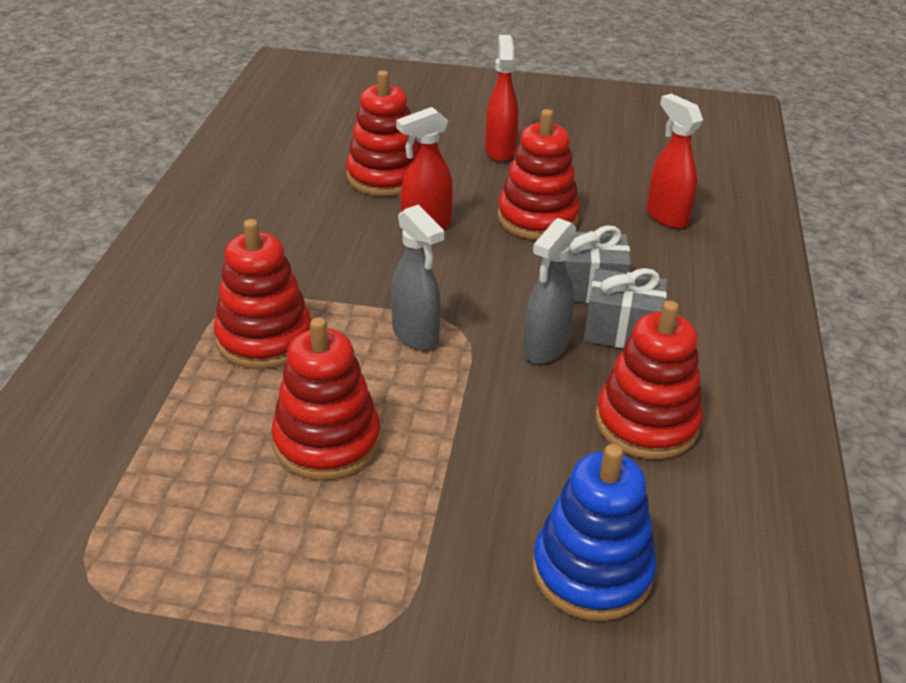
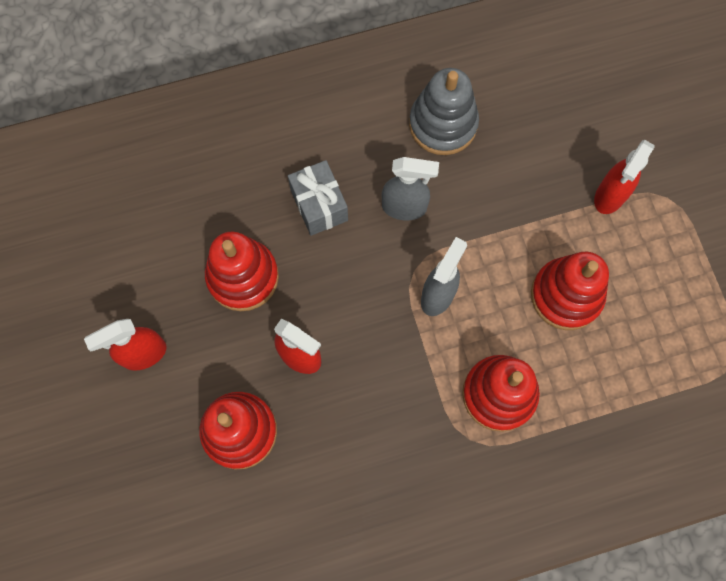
camera: 115 degrees left, 35 degrees up
blue stacking toy [533,444,657,621] -> none
grey gift [584,268,667,348] -> none
red stacking toy [595,300,703,459] -> grey stacking toy [409,68,479,155]
red spray bottle [647,93,703,229] -> red spray bottle moved to [594,140,655,214]

